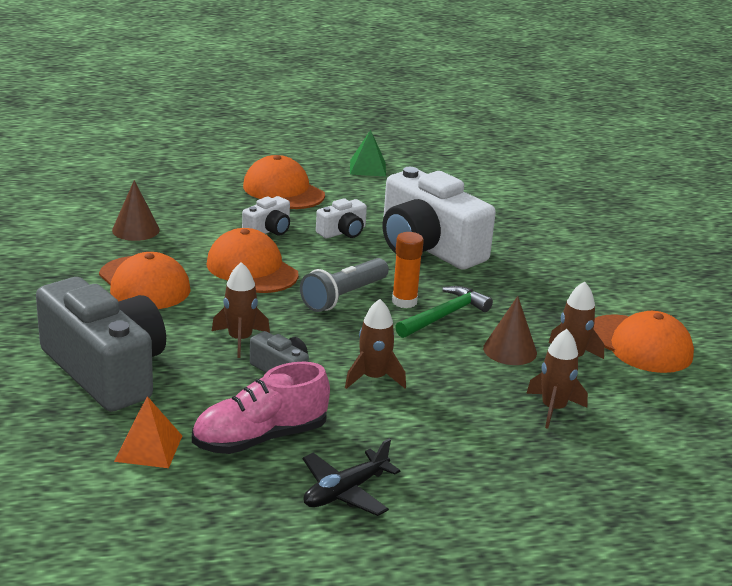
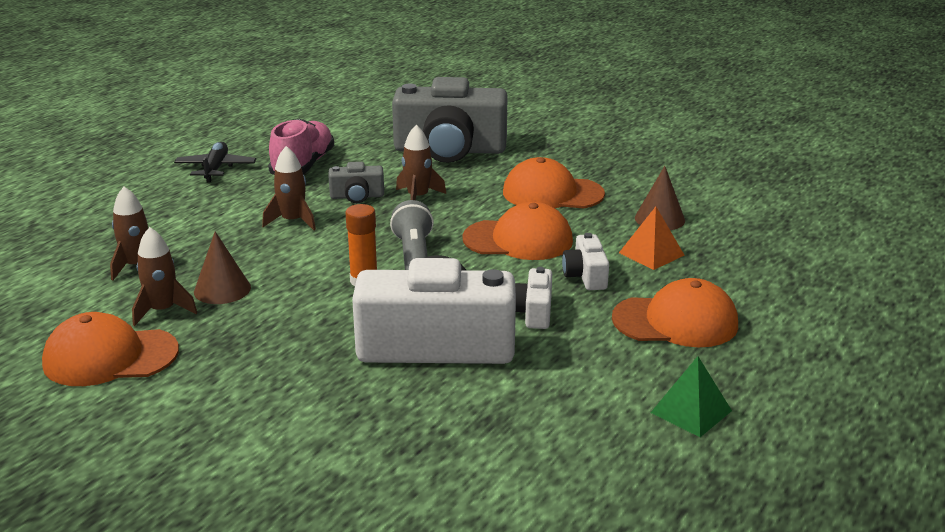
camera: 135 degrees right, 0 degrees up
orange pyramid [114,396,182,468] -> orange pyramid moved to [619,207,685,270]
green hammer [395,286,493,338] -> none

